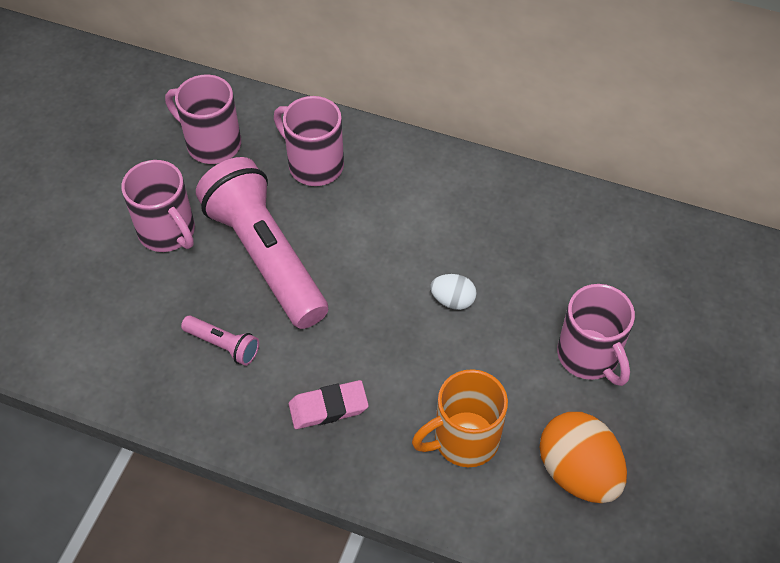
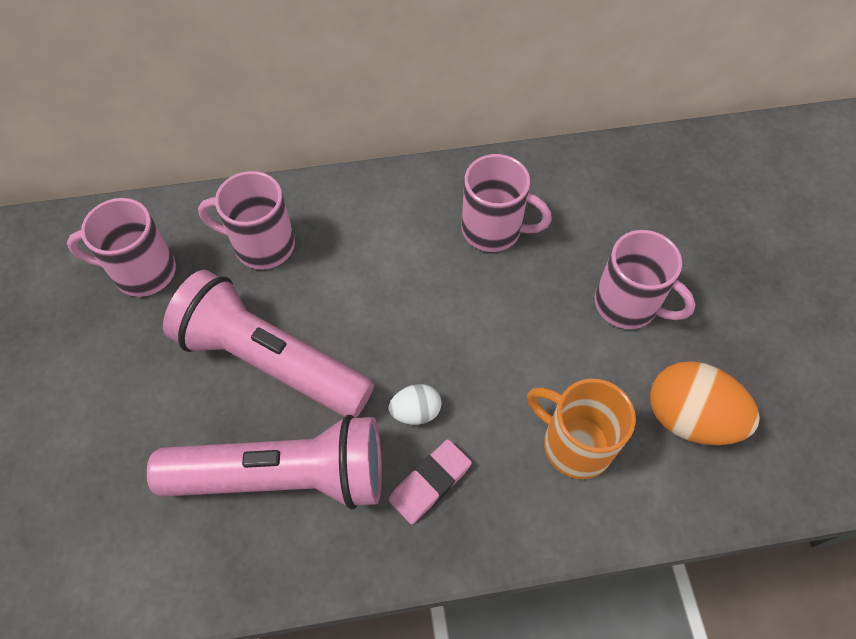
camera: 30 degrees left, 5 degrees up
pink mug [121,160,195,252] -> pink mug moved to [462,154,552,252]
pink flashlight [181,316,259,366] -> pink flashlight [147,415,382,509], size x2.38
orange mug [412,369,508,467] -> orange mug turned 90 degrees clockwise [527,379,636,479]
white egg [430,274,477,310] -> white egg moved to [389,384,442,425]

